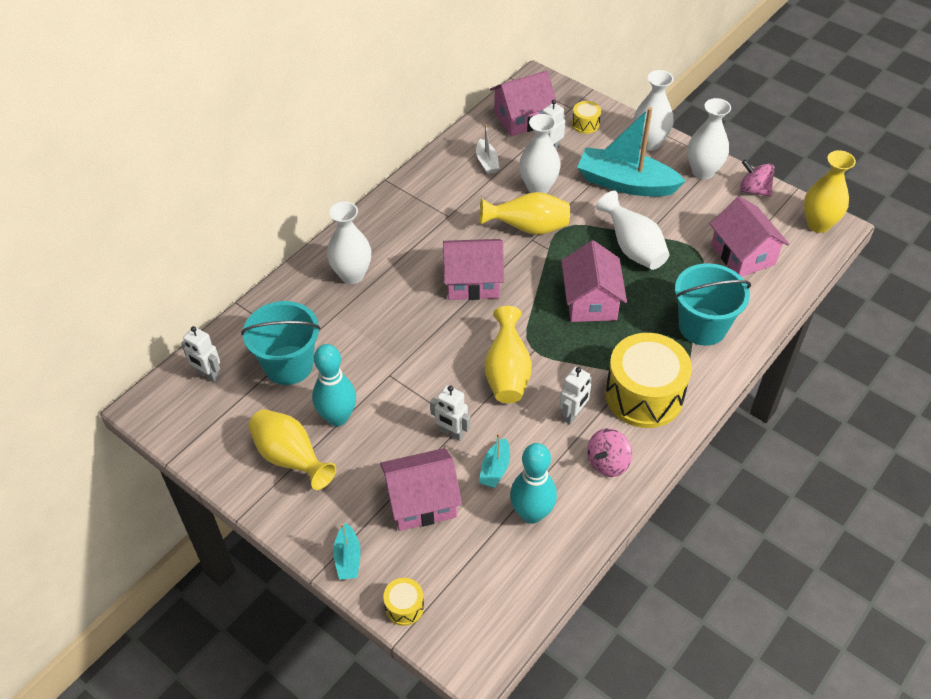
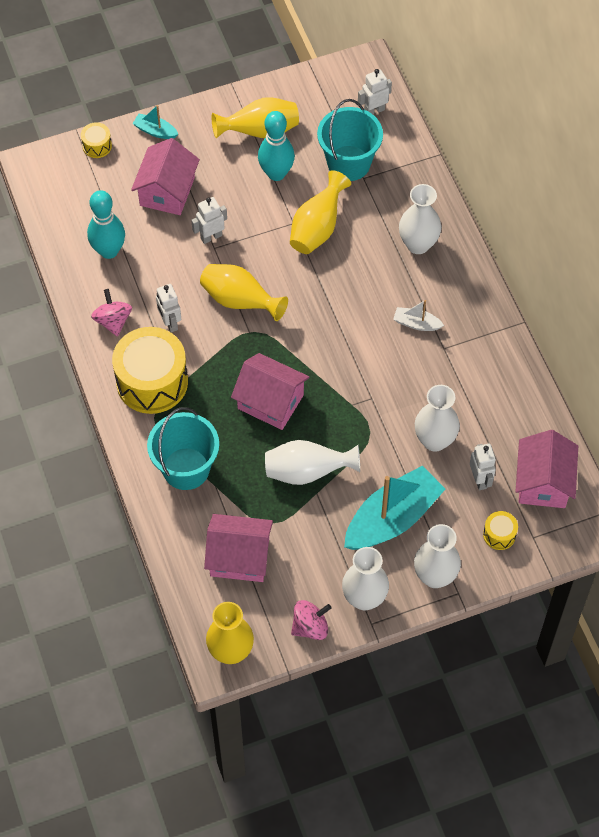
camera: 120 degrees right, 10 degrees up
pink house [443,239,504,300] -> none
white boat [476,124,499,174] -> white boat moved to [393,300,444,331]
turquoise boat [479,433,510,488] -> none
yellow vase [480,192,570,235] -> yellow vase moved to [290,170,351,254]

